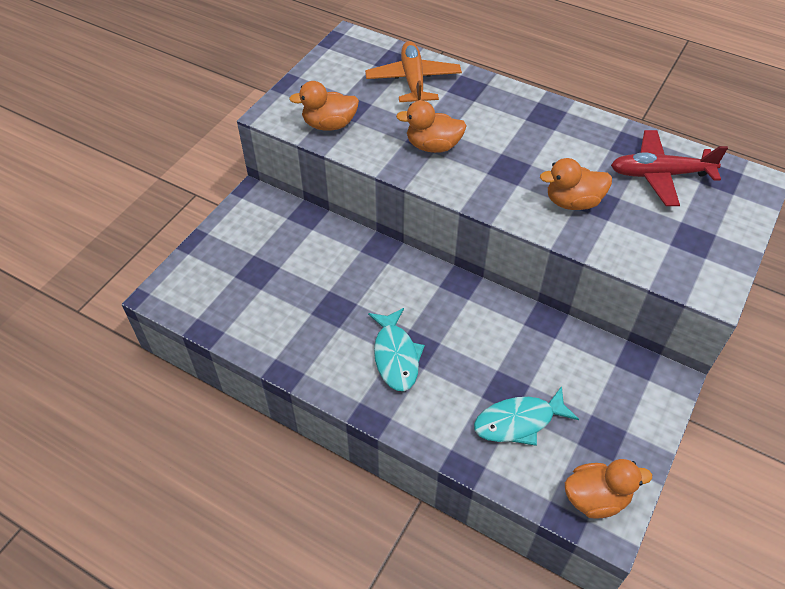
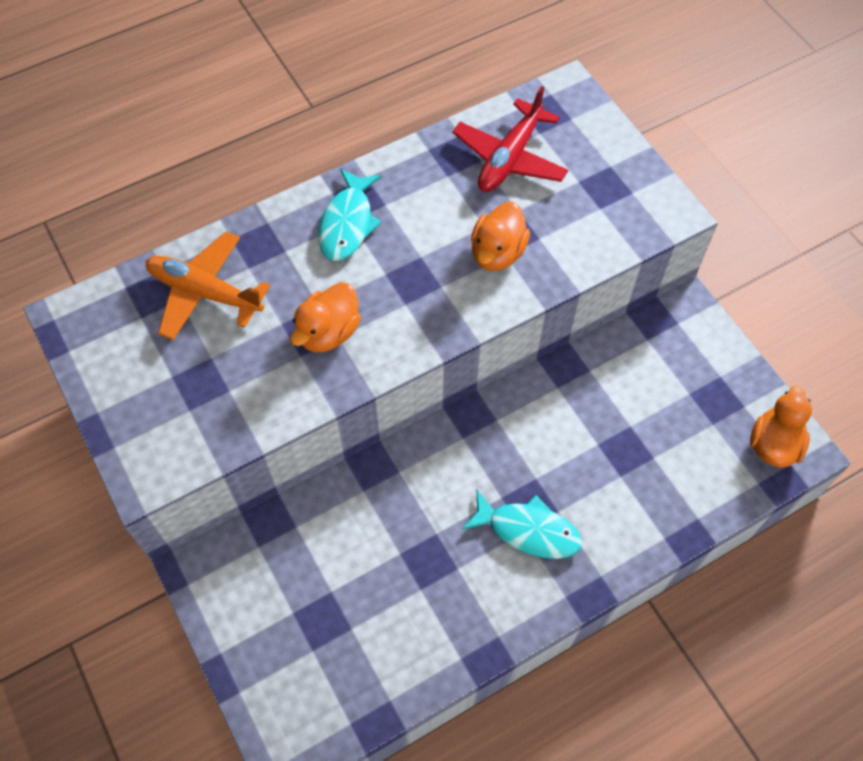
camera: 60 degrees left, 10 degrees up
orange duck [289,81,359,131] -> none
turquoise fish [474,386,579,446] -> turquoise fish moved to [318,169,382,261]

